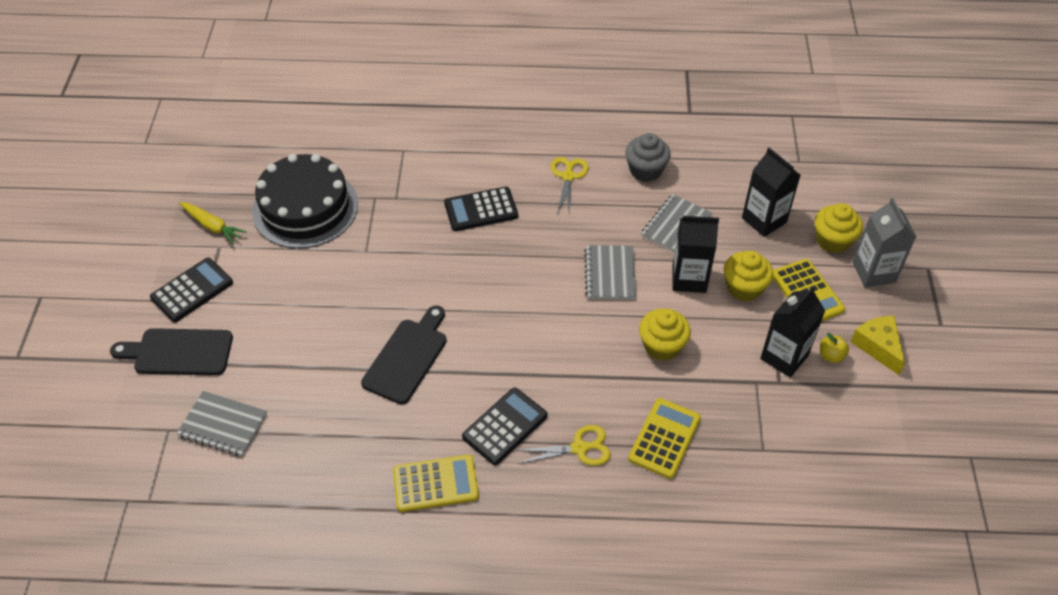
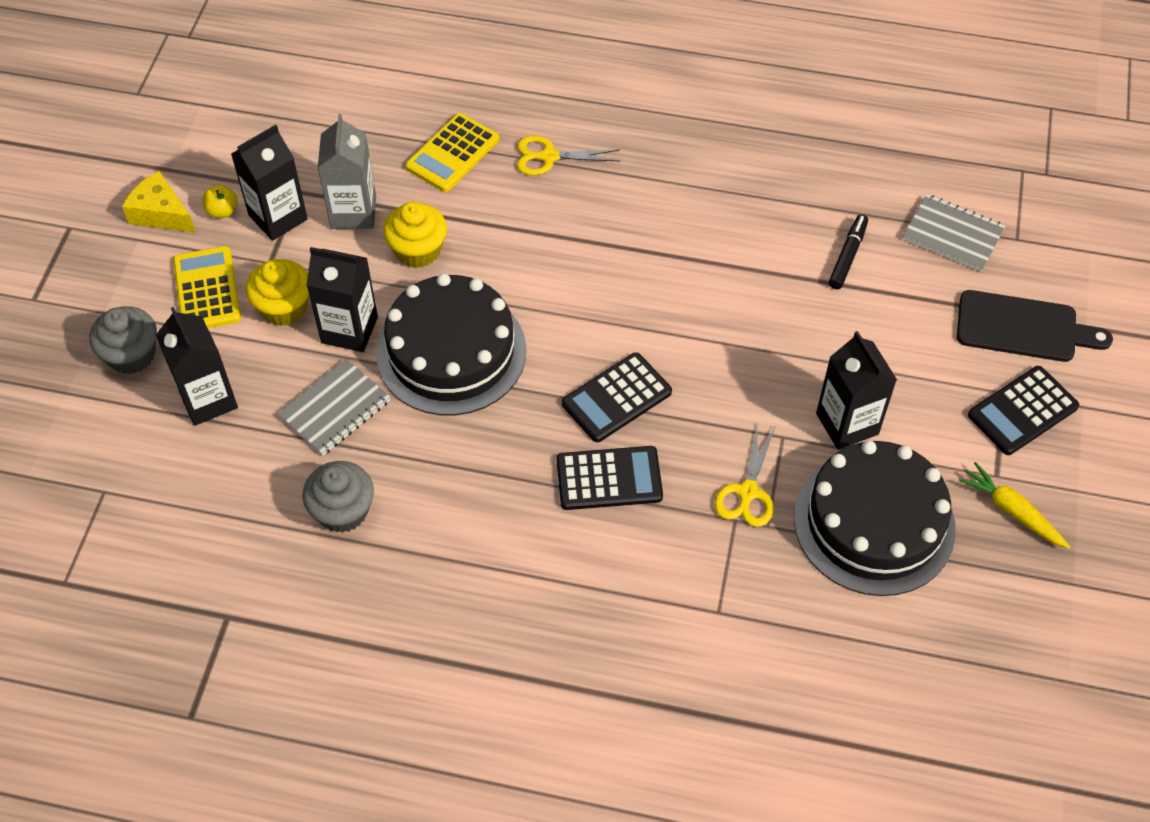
camera: 170 degrees left, 5 degrees up
black cutting board [361,305,447,404] -> none
yellow calculator [393,454,479,512] -> none
black calculator [462,387,548,465] -> black calculator moved to [562,352,672,442]
yellow scissors [551,157,589,216] -> yellow scissors moved to [714,423,775,527]
grey notebook [584,245,636,300] -> black cake [376,273,526,416]
yellow cupcake [815,203,863,253] -> grey cupcake [89,306,157,374]
yellow cheese [851,316,905,375] -> yellow cheese turned 135 degrees clockwise [122,171,196,233]
grey carton [853,198,917,288] -> grey carton moved to [318,114,376,229]
none -> black carton [816,331,897,450]
none -> black marker [829,214,868,289]

